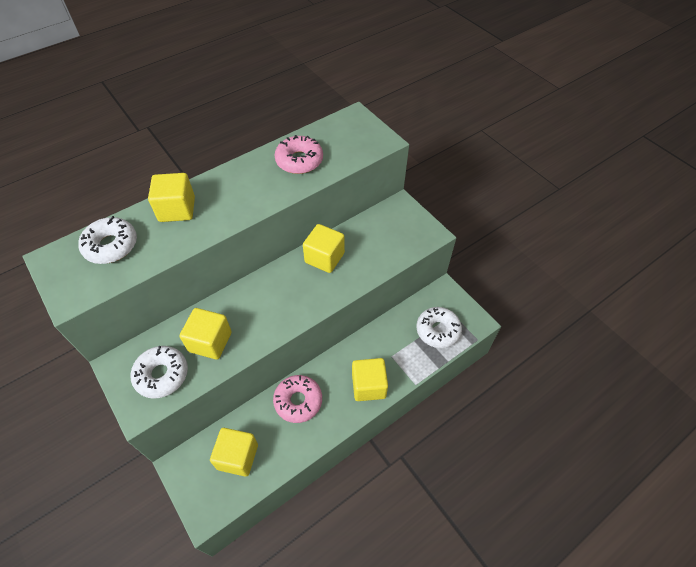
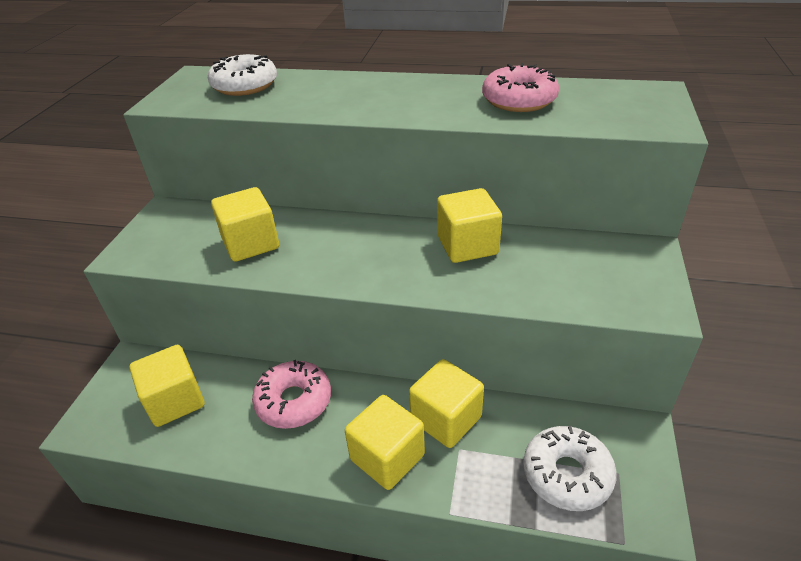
camera: 50 degrees right, 15 degrees down
white donut [131,346,188,399] -> none
yellow cube [148,173,195,222] -> yellow cube moved to [409,359,484,448]

